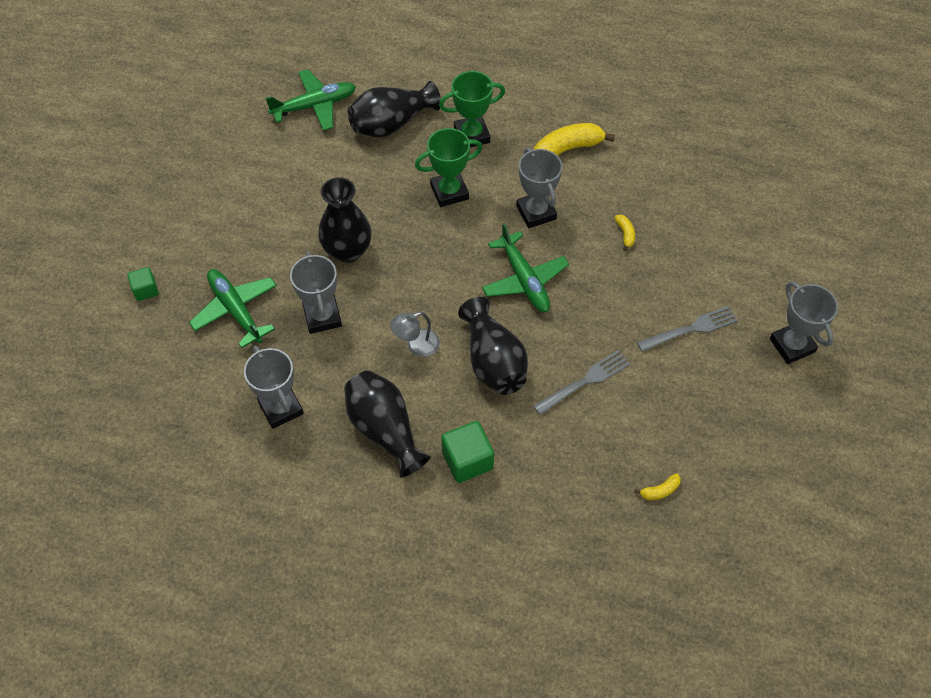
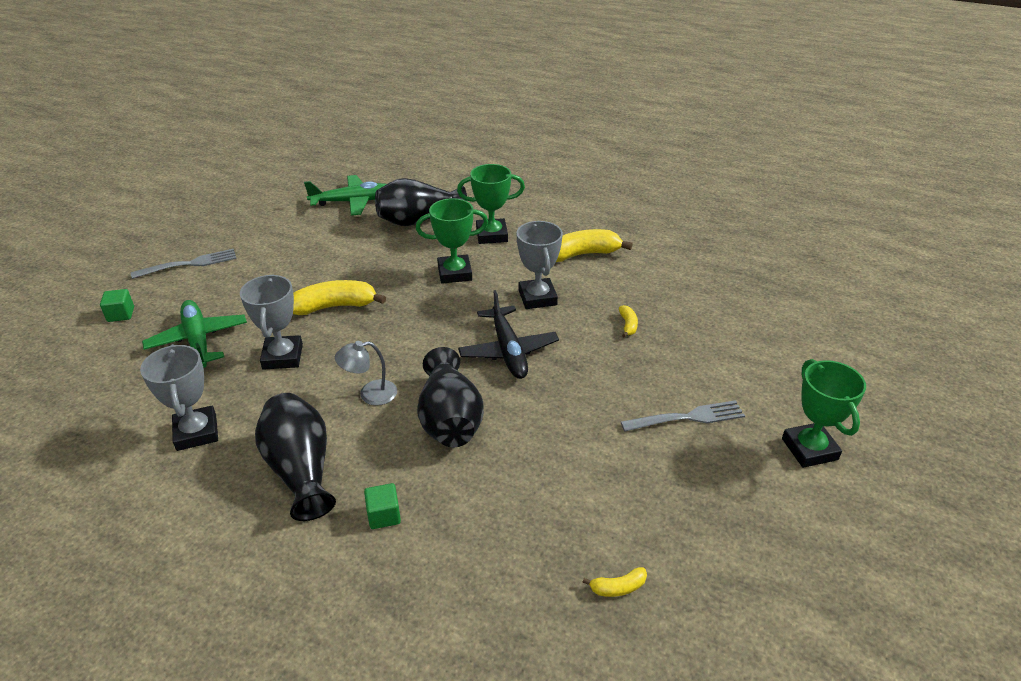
camera: 10 degrees right, 20 degrees down
black vase [318,177,371,263] -> yellow banana [293,280,386,315]
green cube [441,421,494,483] -> green cube [364,483,401,529], size x0.60
green plane [482,223,569,312] -> black plane [458,290,559,379]
grey fork [533,350,630,415] -> grey fork moved to [131,249,237,279]
grey trophy [770,281,838,364] -> green trophy [782,359,866,468]

